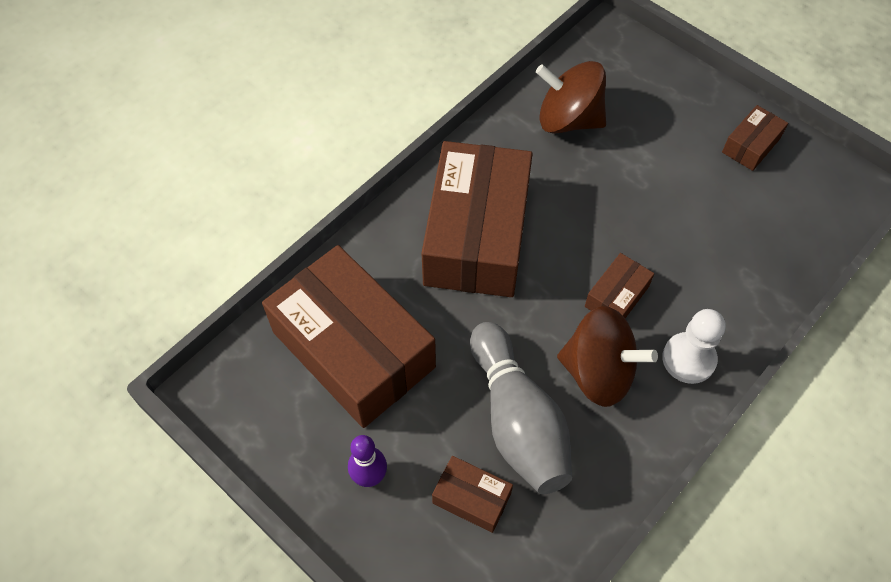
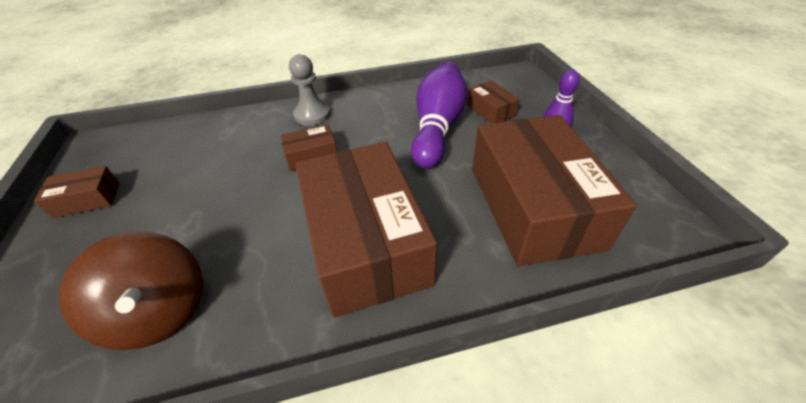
camera: 145 degrees left, 15 degrees down
brown box [421,141,532,297] -> brown box turned 60 degrees counterclockwise [296,142,437,317]
grey bowling pin [470,322,572,494] -> purple bowling pin [411,62,467,169]
brown spinning top [557,306,658,407] -> none
white pawn [662,309,725,384] -> grey pawn [289,54,331,126]

